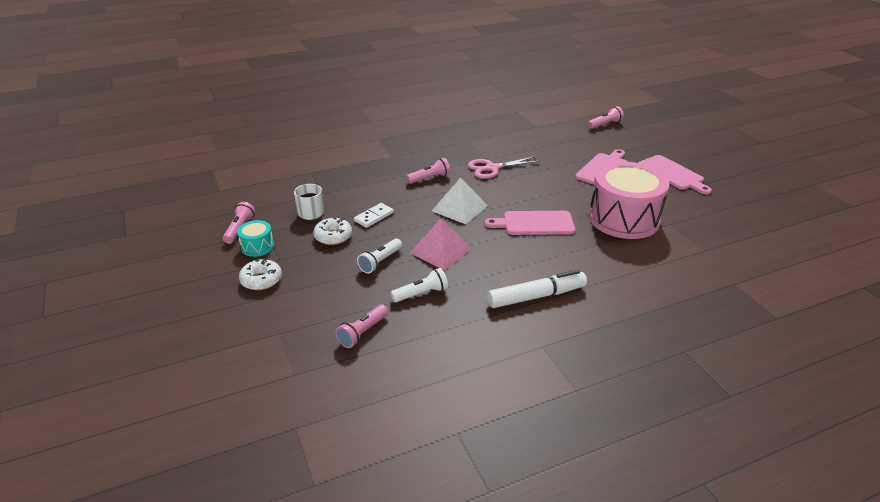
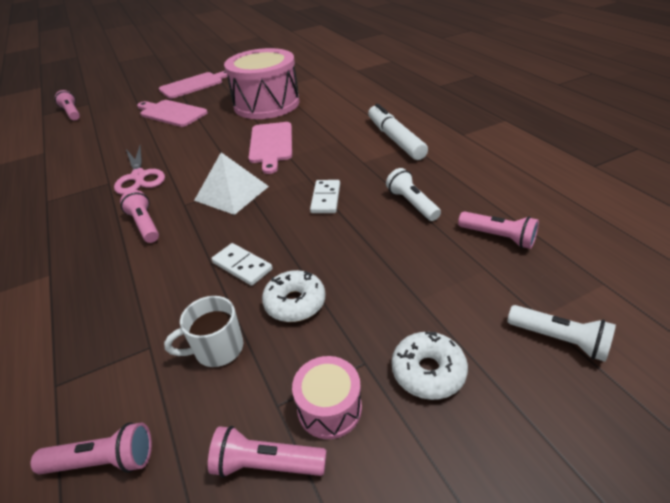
camera: 90 degrees left, 5 degrees up
turquoise drum [237,220,274,257] -> pink drum [292,356,362,439]
white flashlight [357,239,402,274] -> white flashlight moved to [508,305,616,362]
pink pyramid [410,219,472,270] -> white domino [310,180,340,213]
none -> pink flashlight [31,422,152,474]

